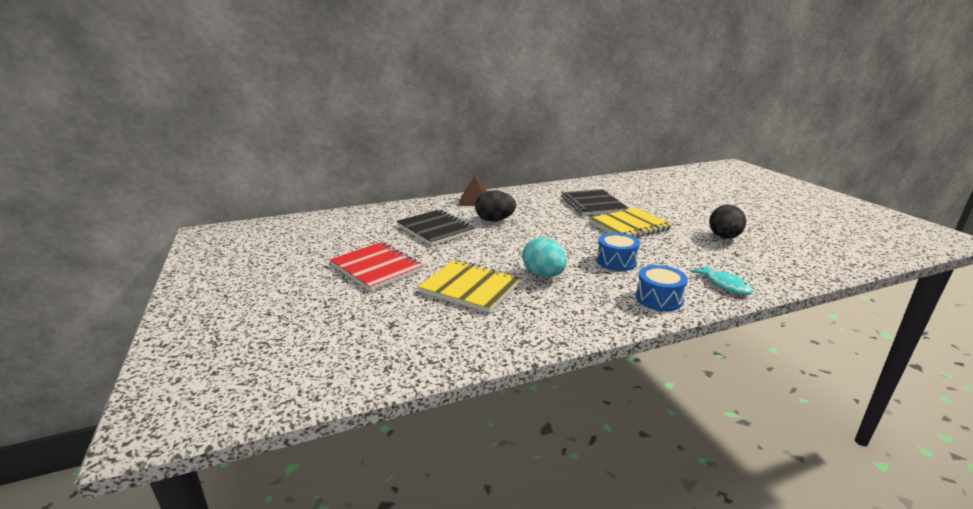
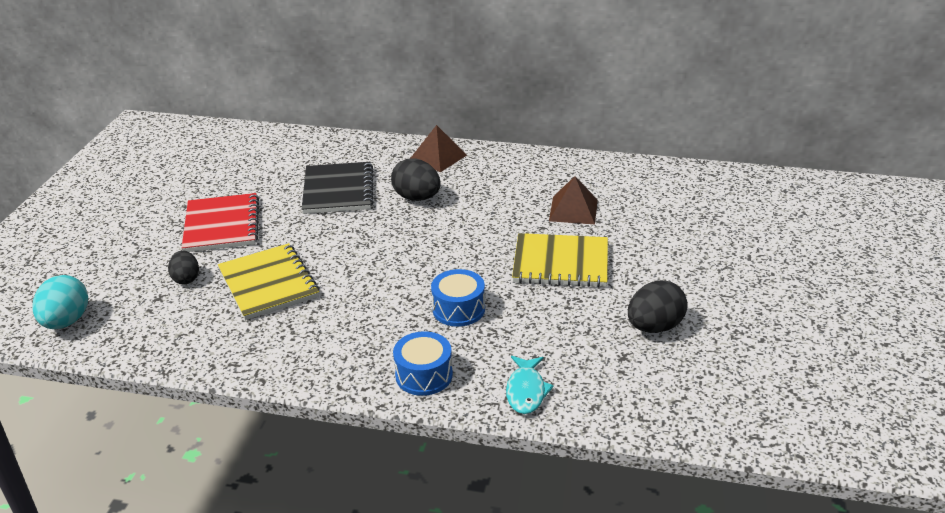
camera: 35 degrees right, 10 degrees up
turquoise egg [522,237,567,277] -> turquoise egg moved to [32,275,88,329]
black notebook [561,189,628,216] -> brown pyramid [549,176,598,224]
none -> black egg [168,251,199,285]

